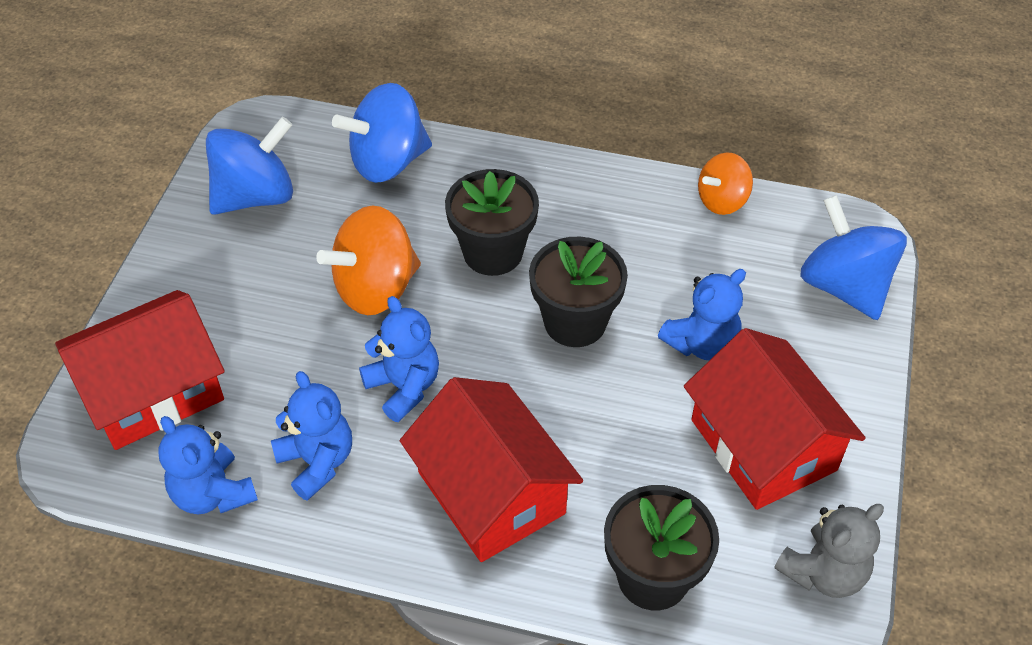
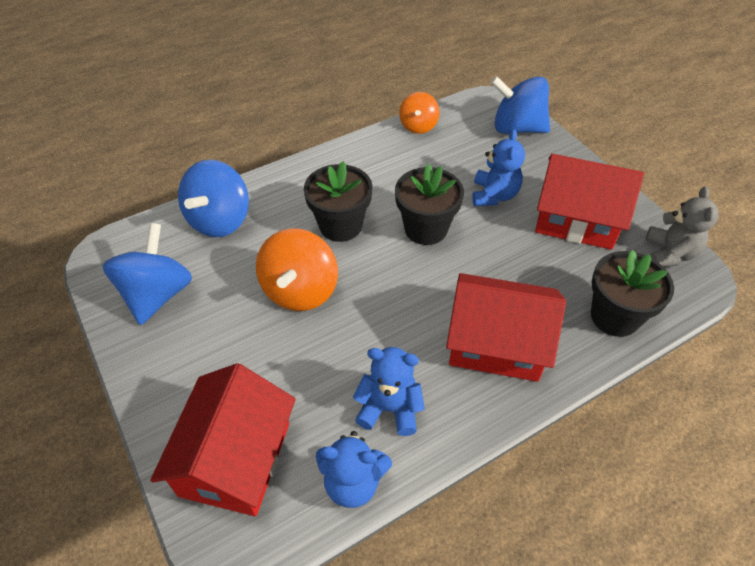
camera: 45 degrees left, 0 degrees up
blue teddy bear [359,296,439,422] -> none

